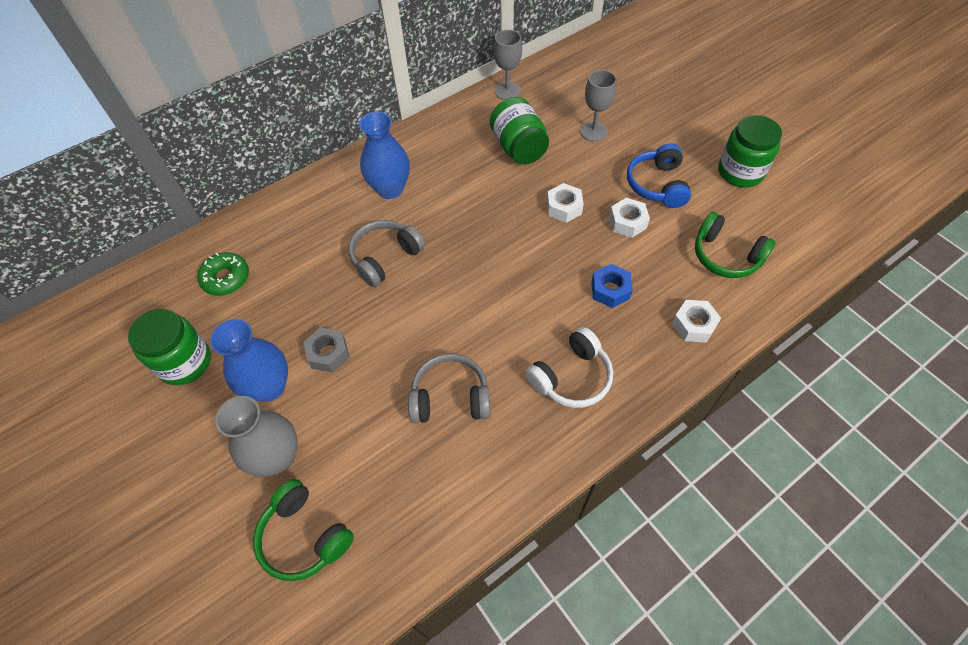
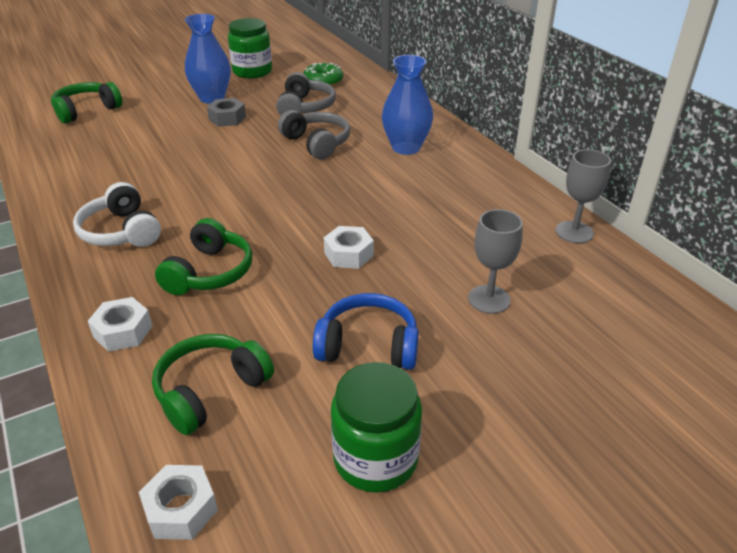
camera: 95 degrees right, 20 degrees down
grey vase [215,396,298,477] -> none
grey headphones [408,353,491,423] -> grey headphones moved to [276,72,336,116]
green jar [490,97,549,165] -> none
blue nut [592,264,633,308] -> green headphones [155,218,252,295]
white nut [609,198,650,238] -> white nut moved to [139,465,218,540]

